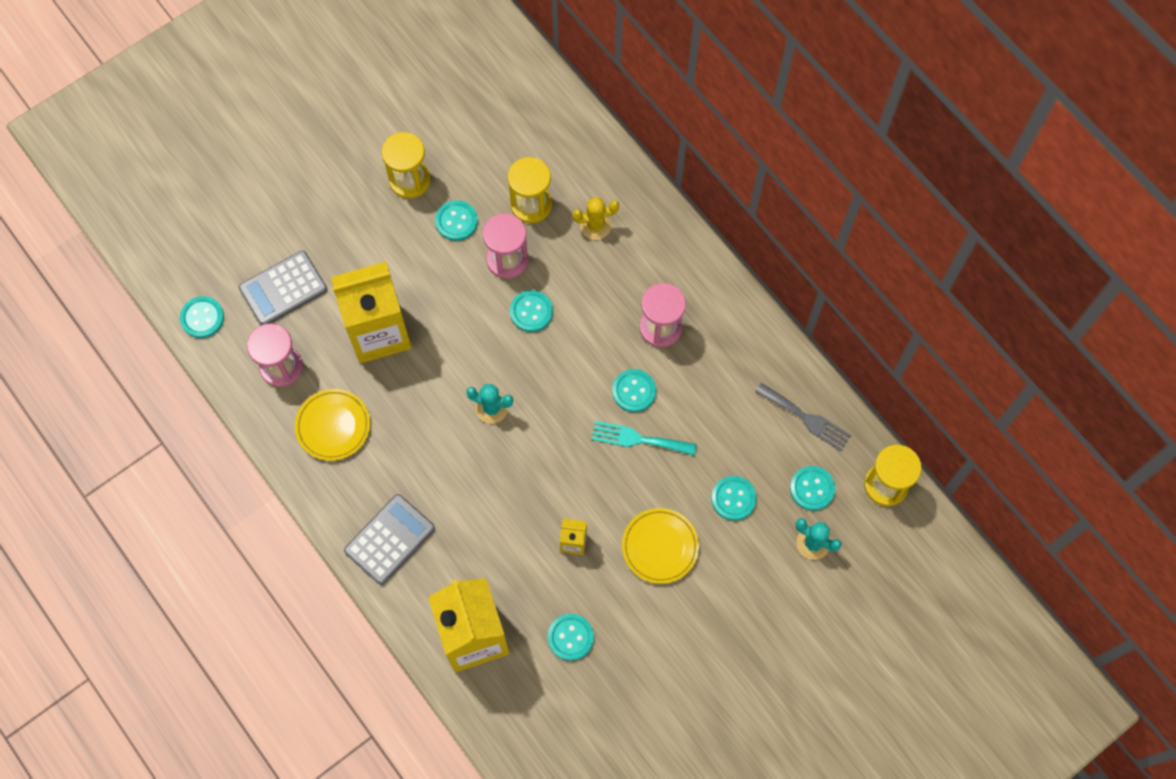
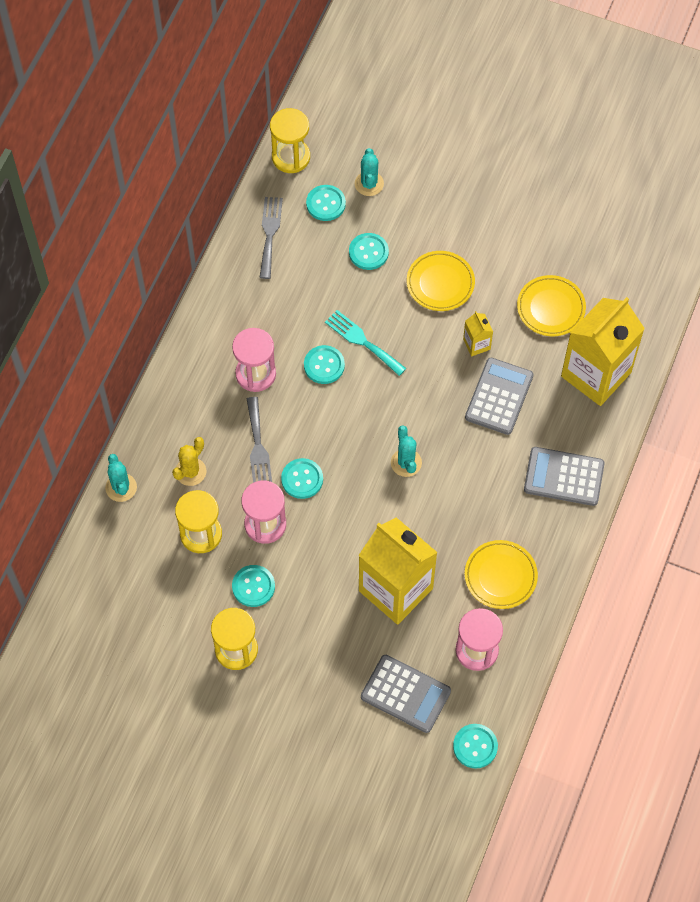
camera: 120 degrees left, 5 degrees down
turquoise button [548,614,594,661] -> yellow plate [517,275,586,336]
yellow cactus [573,197,619,240] -> yellow cactus turned 75 degrees clockwise [172,437,206,486]
turquoise fork [591,421,697,456] -> turquoise fork turned 150 degrees clockwise [325,310,406,376]
none -> turquoise cactus [105,454,137,502]
none -> grey fork [247,397,272,483]
none -> grey calculator [465,358,533,435]

